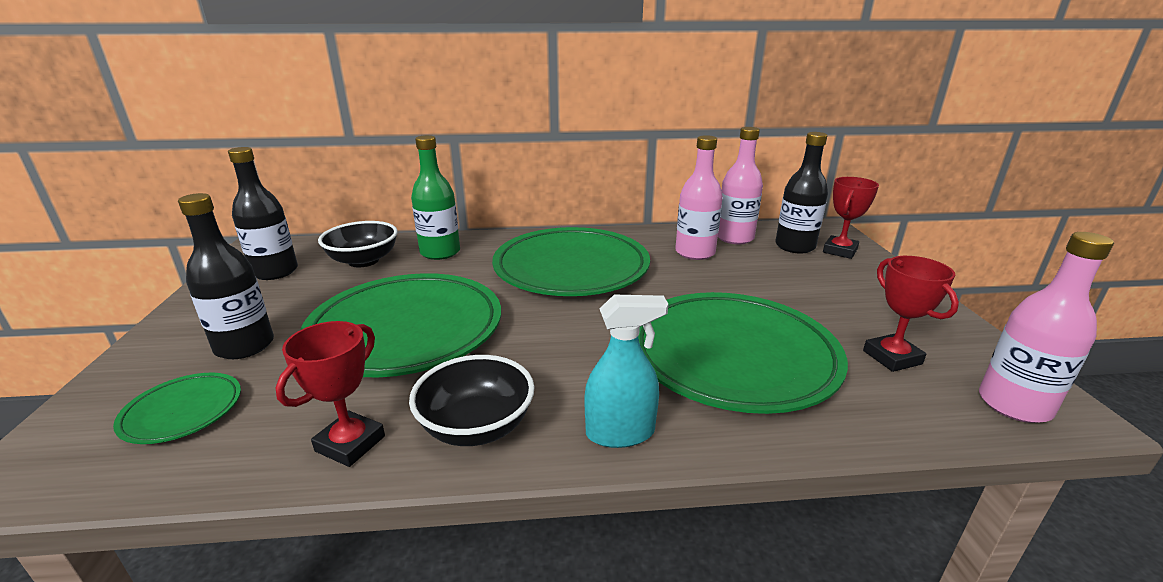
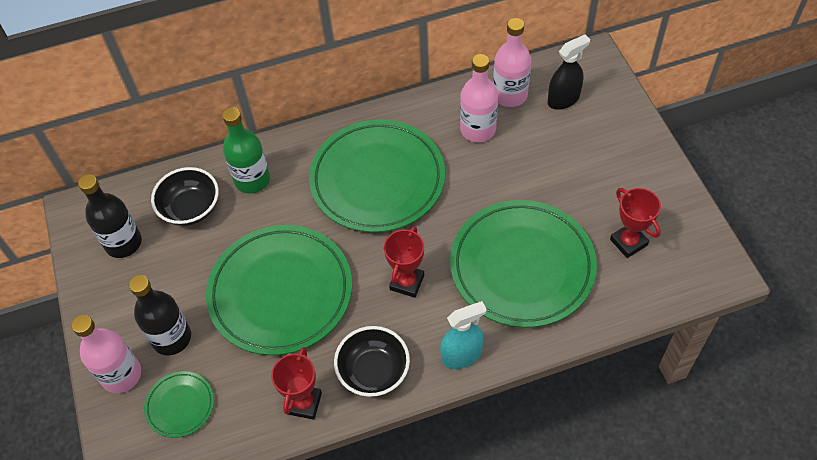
camera: 10 degrees left, 30 degrees up
black bottle [775,132,828,253] -> black spray bottle [547,34,590,110]
red trophy [823,177,879,259] -> red trophy moved to [384,226,424,298]
pink bottle [979,232,1114,423] -> pink bottle moved to [71,315,141,393]

